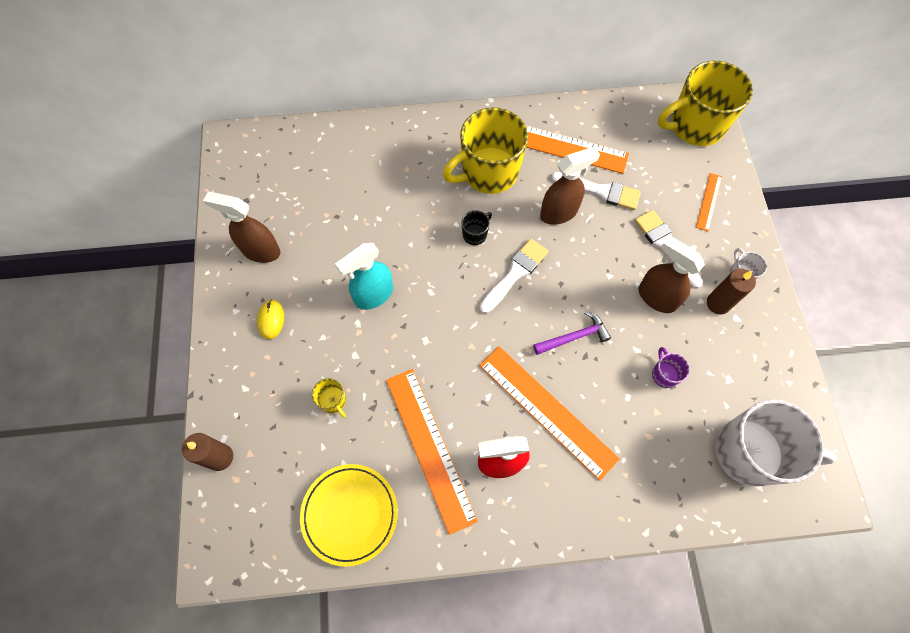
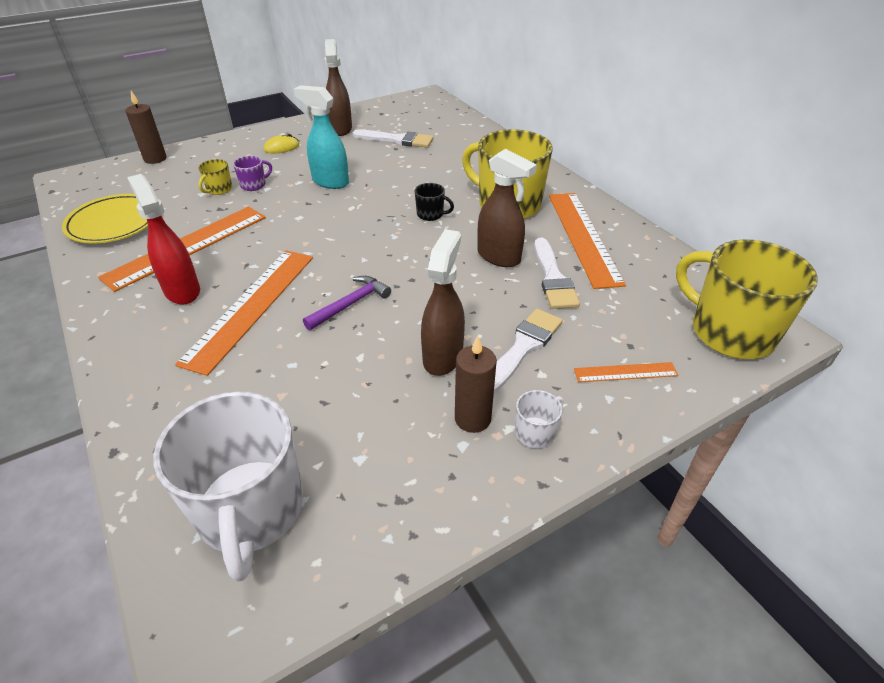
camera: 65 degrees right, 25 degrees down
white brush [479,239,548,313] -> white brush moved to [353,130,434,148]
purple hammer [533,311,611,355] -> purple hammer turned 90 degrees counterclockwise [303,276,391,330]
purple mug [652,347,690,388] -> purple mug moved to [233,156,272,191]

